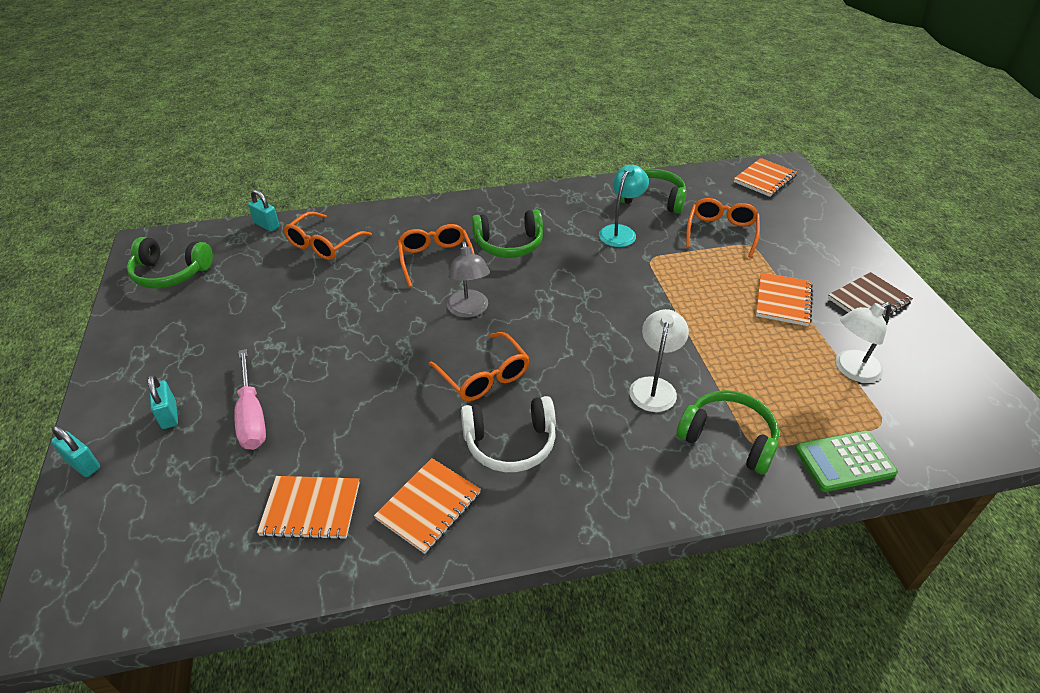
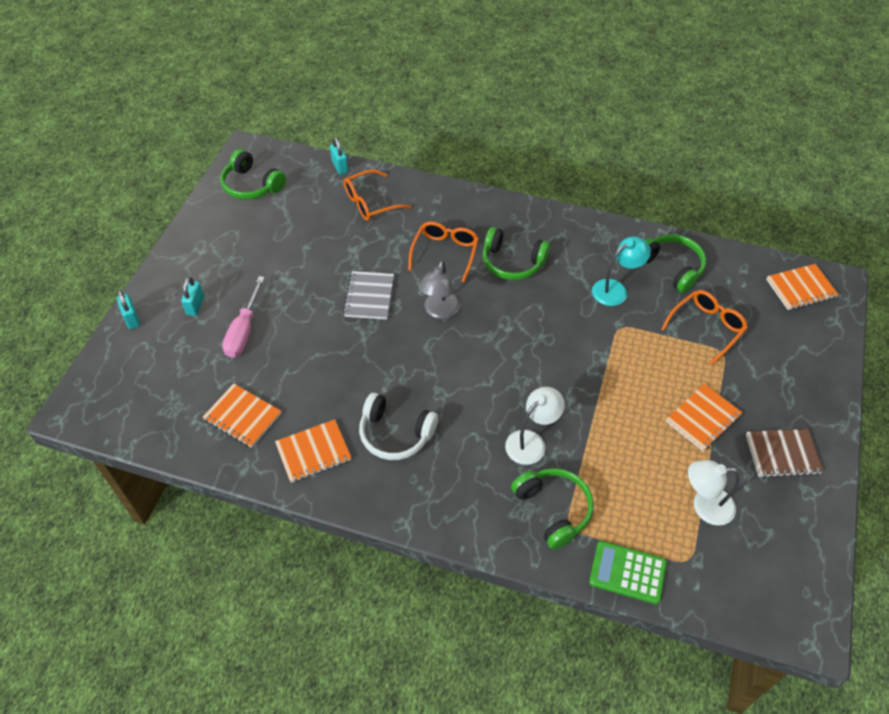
camera: 30 degrees right, 10 degrees up
orange glasses [429,332,530,401] -> none
none -> grey notebook [343,271,394,319]

